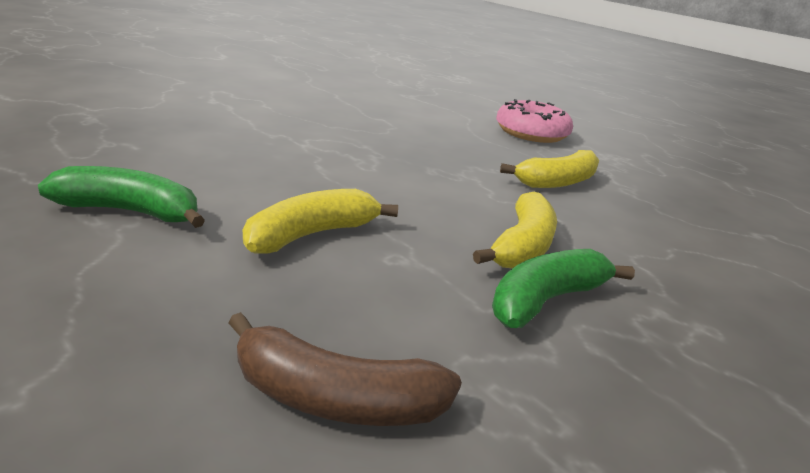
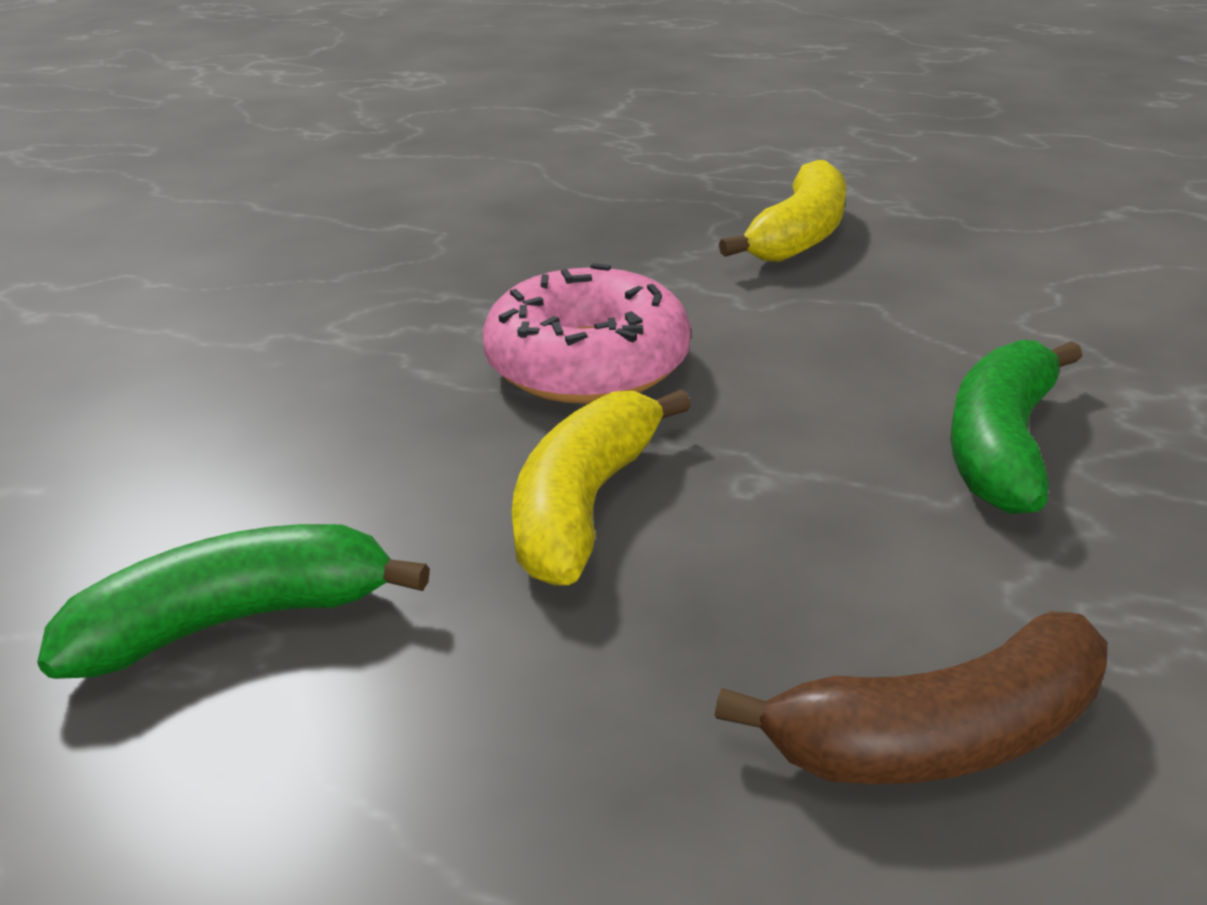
camera: 25 degrees left, 5 degrees up
yellow banana [473,192,557,269] -> none
pink donut [496,99,573,143] -> pink donut moved to [483,263,691,404]

